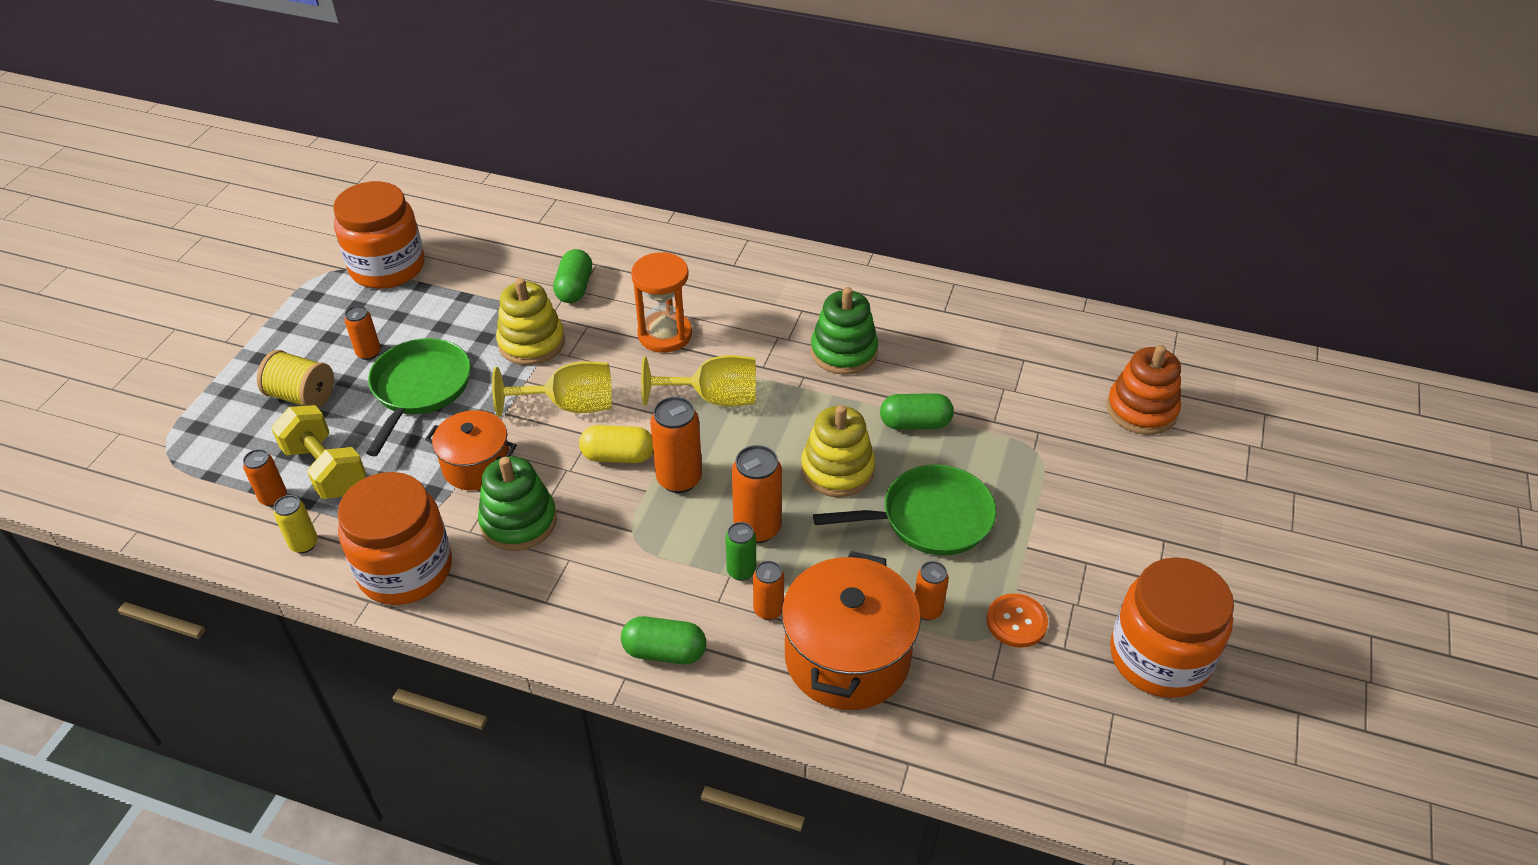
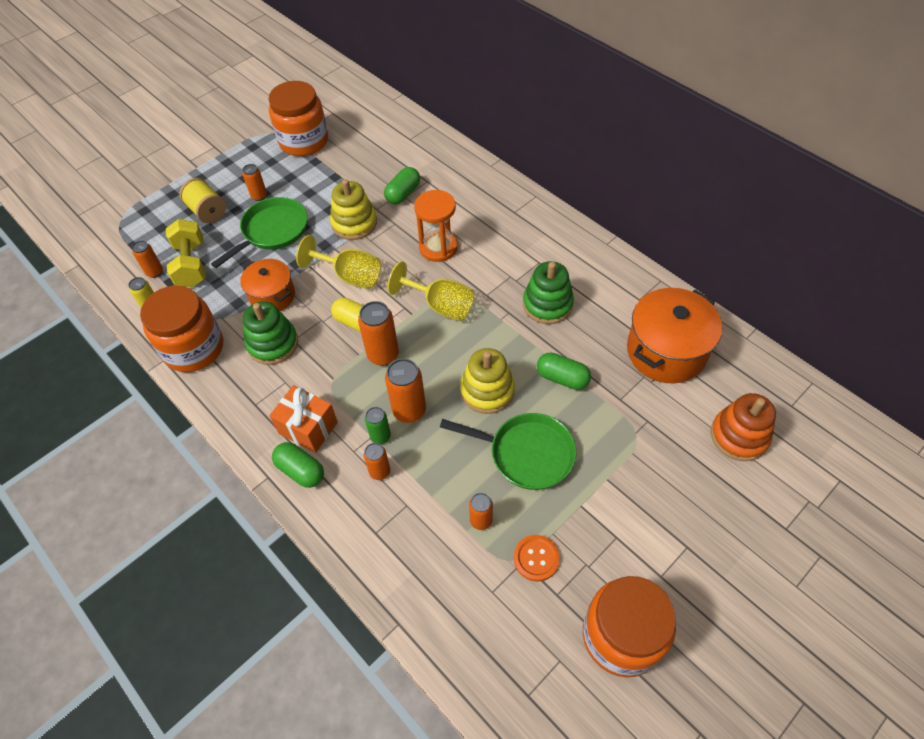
camera: 30 degrees right, 10 degrees up
orange pot [782,551,921,710] -> orange pot moved to [627,288,722,383]
none -> orange gift [269,385,338,453]

